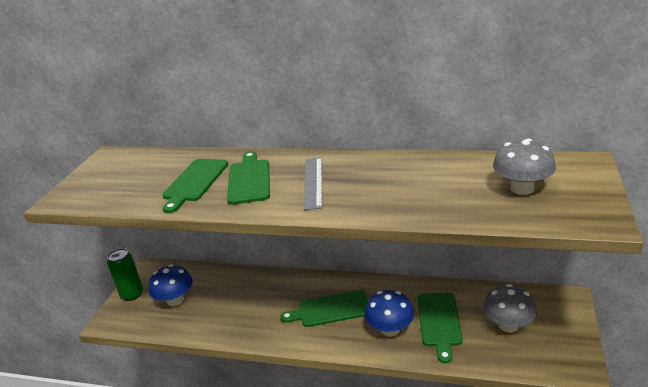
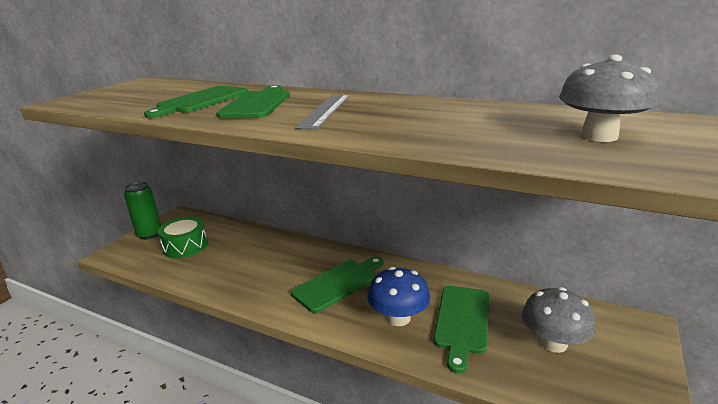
camera: 10 degrees right, 5 degrees down
blue mushroom [148,264,193,306] -> green drum [158,217,208,258]
green cutting board [280,290,368,327] -> green cutting board turned 135 degrees clockwise [291,257,383,313]

